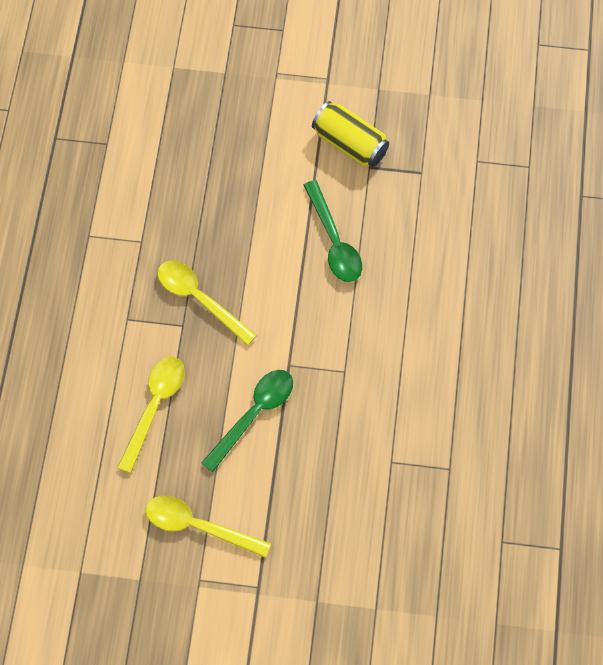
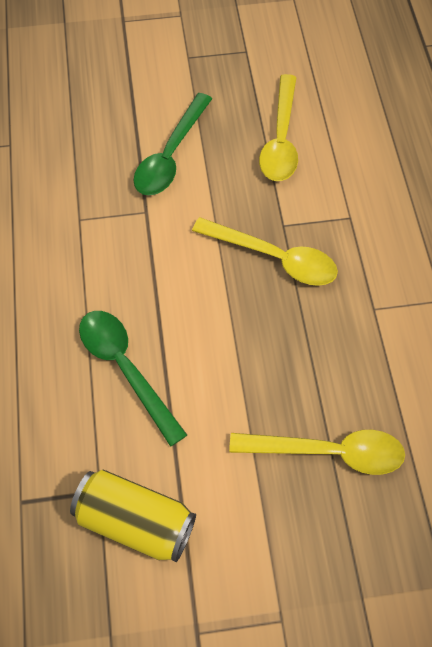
camera: 165 degrees right, 5 degrees down
yellow spoon [145,496,271,558] -> yellow spoon moved to [229,430,405,475]

